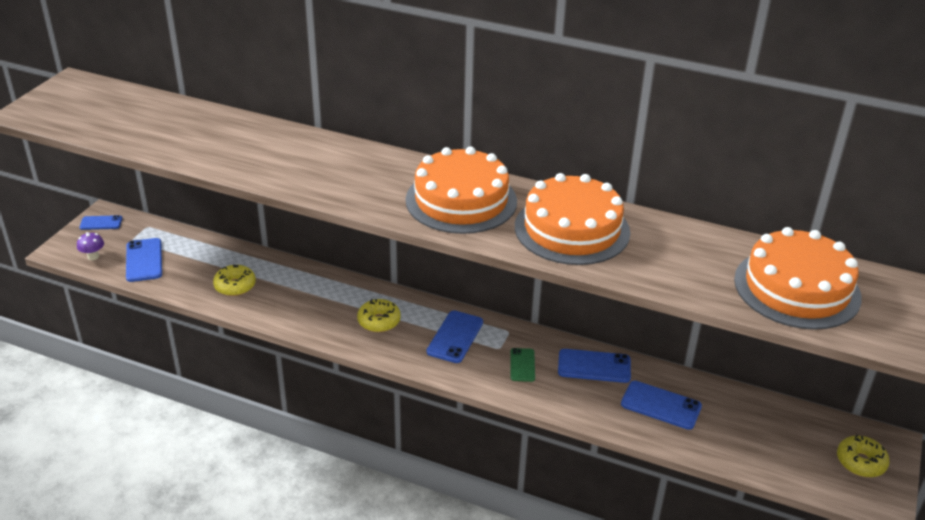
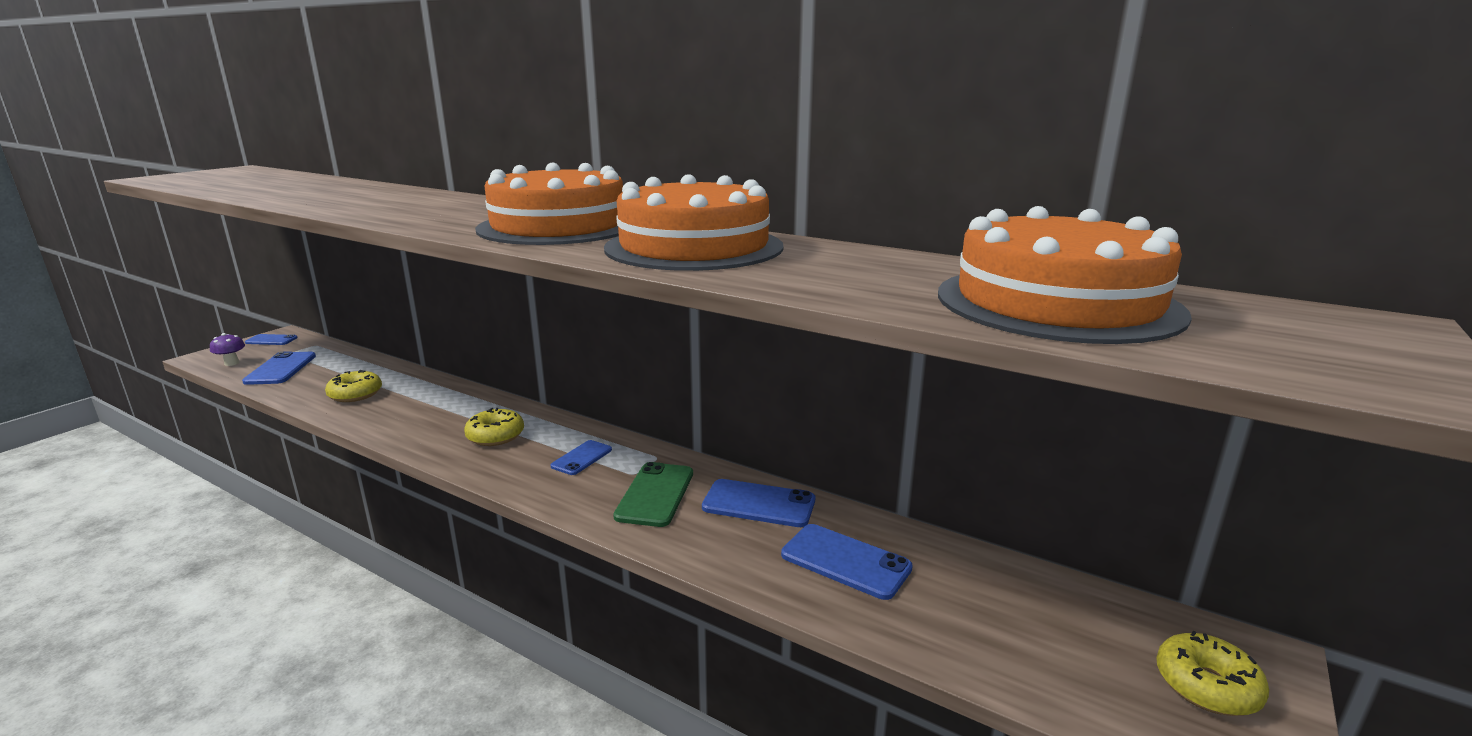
camera: 10 degrees right, 15 degrees down
blue phone [427,310,483,363] -> blue phone [551,440,612,475], size x0.63
green phone [511,348,535,382] -> green phone [613,462,693,527], size x1.58

